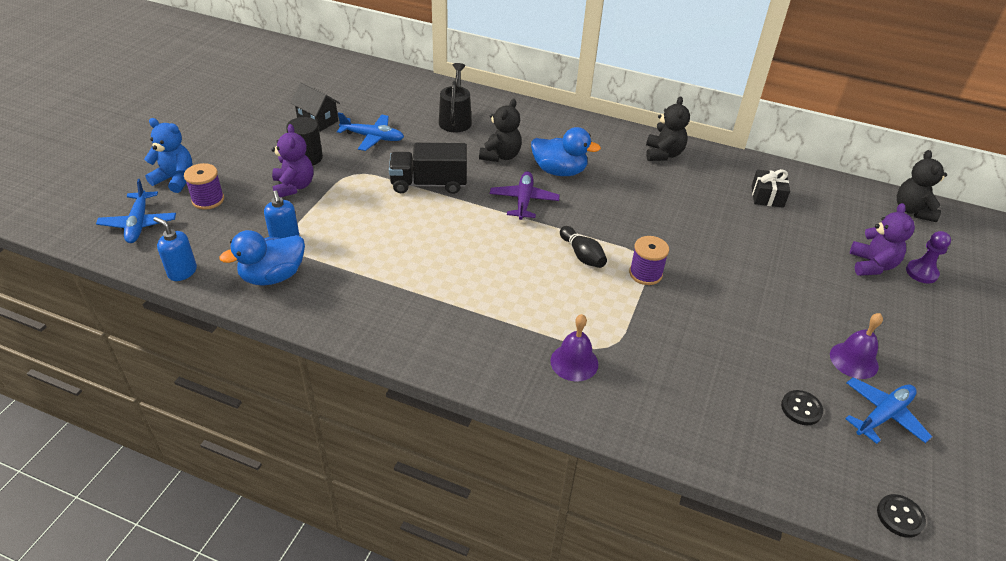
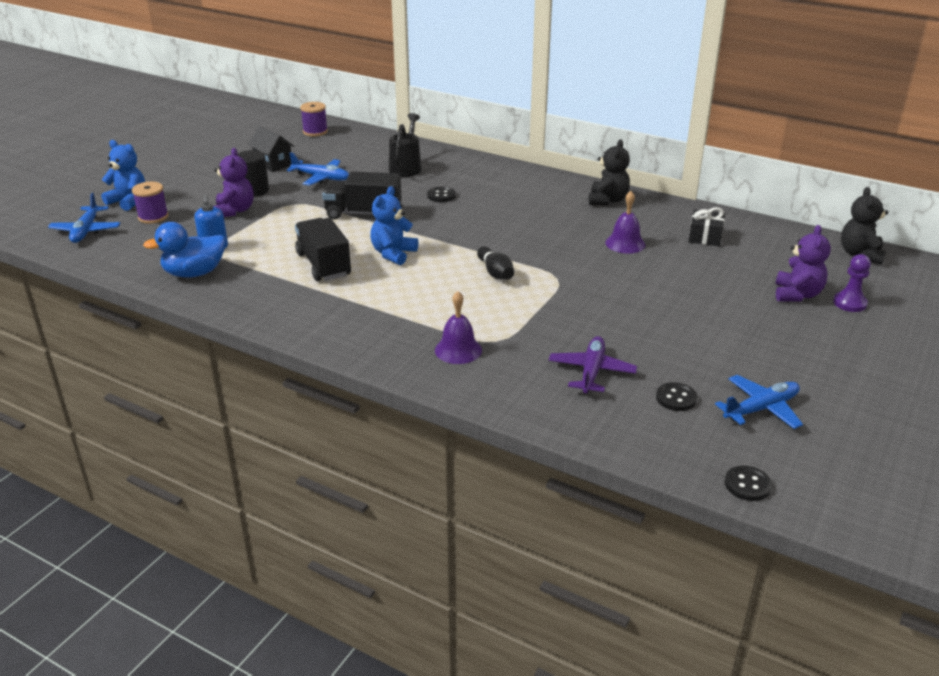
camera: 10 degrees right, 10 degrees down
blue soap dispenser [153,217,197,281] -> none
black teddy bear [479,99,522,162] -> black button [427,186,456,202]
purple plane [490,171,560,220] -> purple plane moved to [549,336,637,393]
blue duck [531,127,601,176] -> none
purple spool [629,236,669,285] -> purple spool moved to [300,102,328,136]
purple bell [830,313,883,379] -> purple bell moved to [605,191,645,254]
none -> black truck [295,218,351,281]
none -> blue teddy bear [370,186,418,265]

